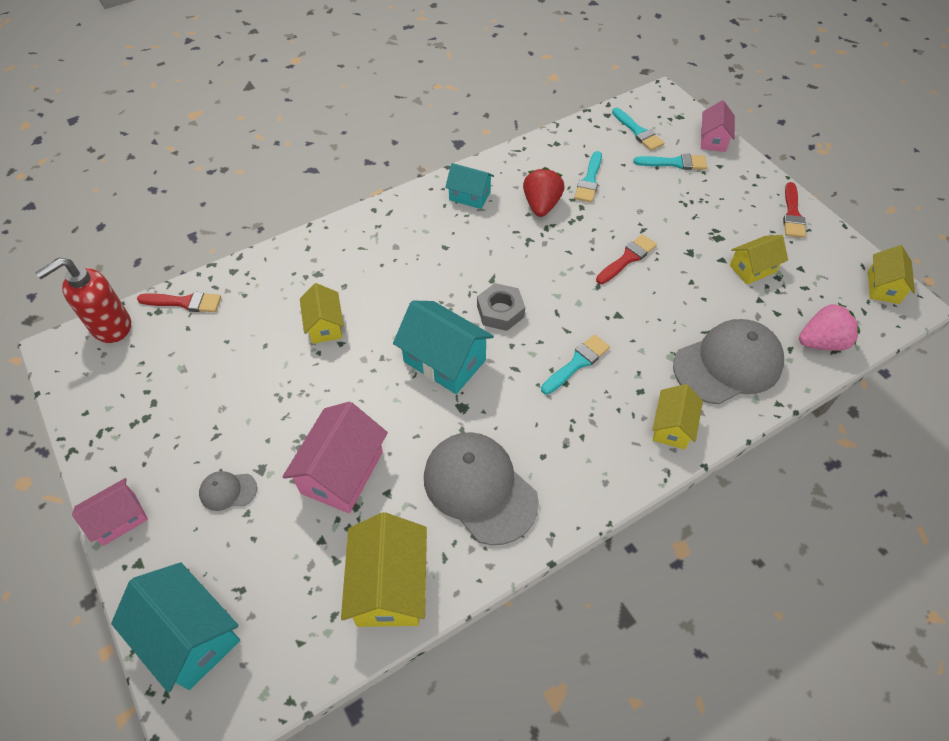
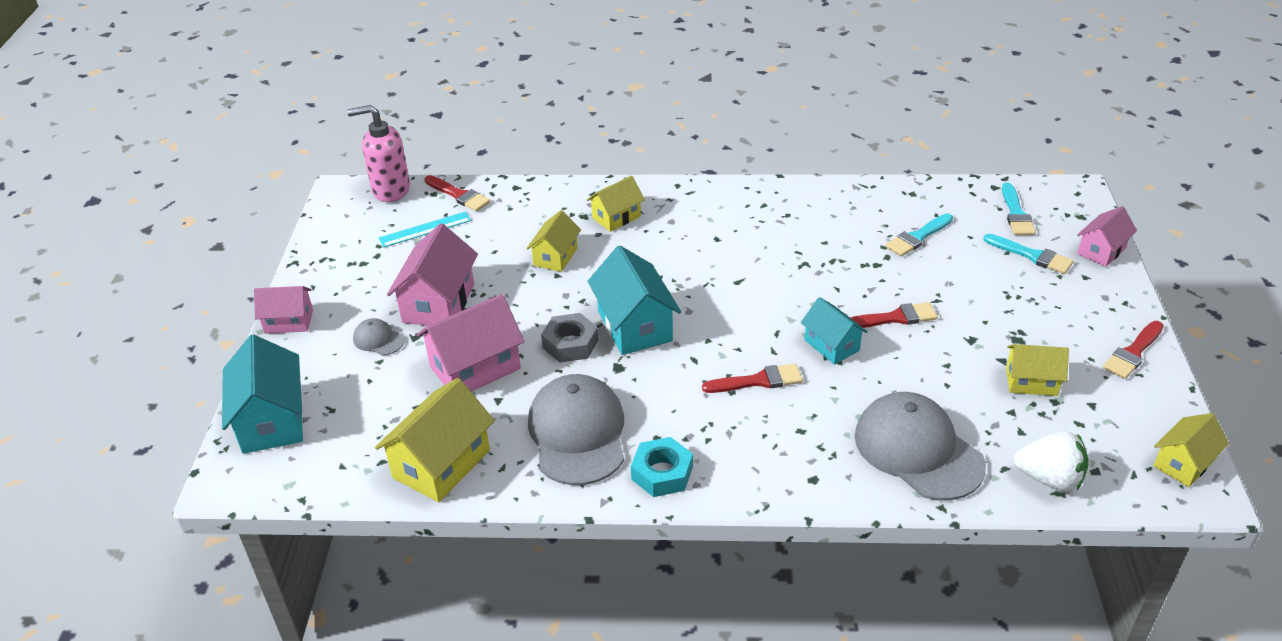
camera: 35 degrees right, 15 degrees down
red soap dispenser [35,258,131,343] -> pink soap dispenser [347,105,410,202]
turquoise house [445,163,494,209] -> turquoise house moved to [801,297,867,365]
grey nut [477,283,525,331] -> grey nut moved to [541,313,598,363]
red strawberry [523,167,565,217] -> none
turquoise brush [541,334,610,395] -> red brush [702,364,803,393]
yellow house [652,384,703,449] -> yellow house moved to [587,176,645,232]
grey cap [673,319,784,405] -> grey cap turned 135 degrees counterclockwise [855,392,986,501]
pink strawberry [799,303,860,351] -> white strawberry [1013,431,1089,492]
none -> turquoise ruler [379,212,471,248]
none -> pink house [387,223,478,326]
none -> turquoise nut [631,437,693,497]

